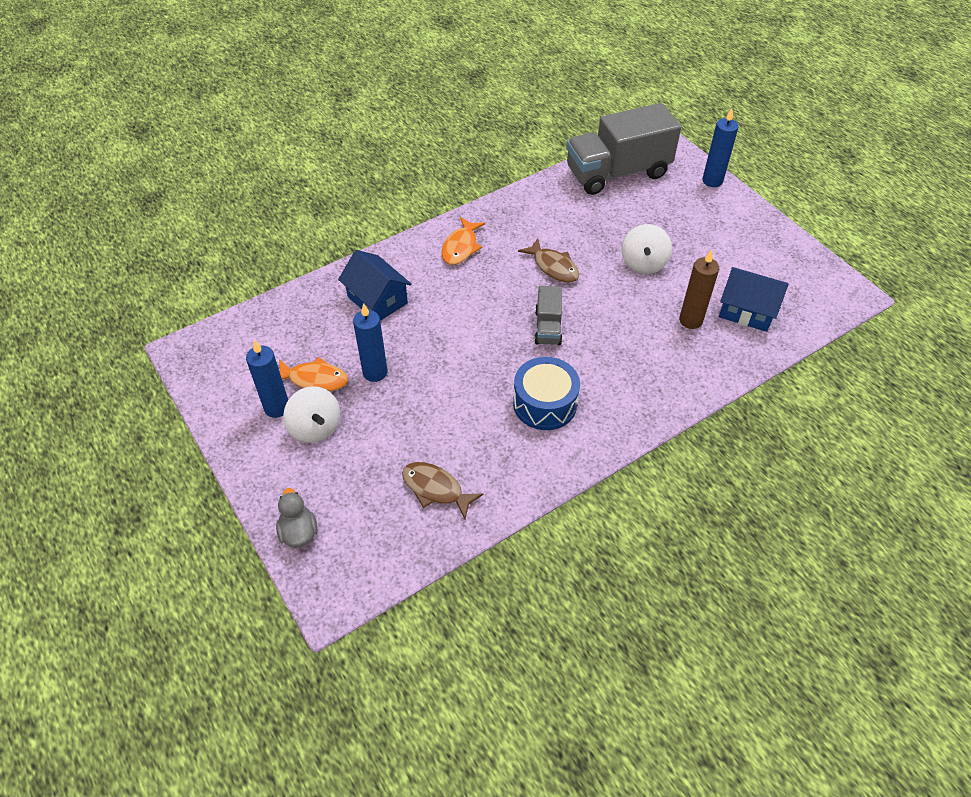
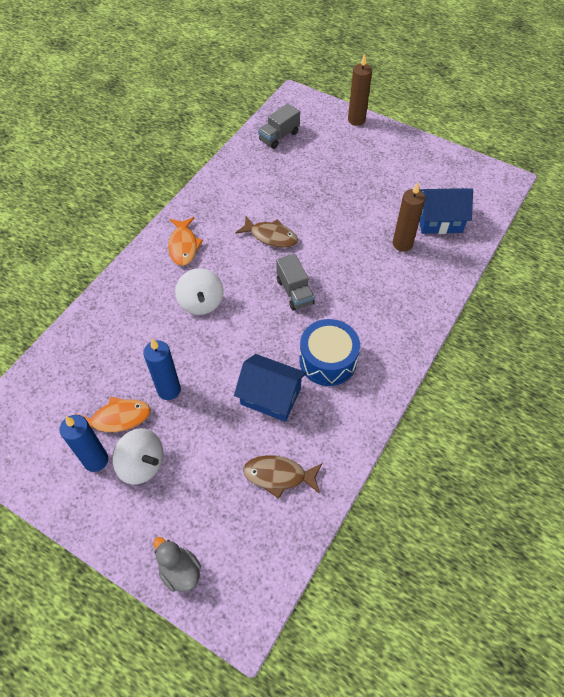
camera: 25 degrees left, 5 degrees up
blue house [338,250,412,321] -> blue house moved to [234,354,306,422]
grey truck [566,103,681,195] -> grey truck [258,104,300,149], size x0.48
white spinning top [622,224,672,274] -> white spinning top moved to [175,268,224,315]
blue candle [702,109,739,187] -> brown candle [348,54,372,126]

